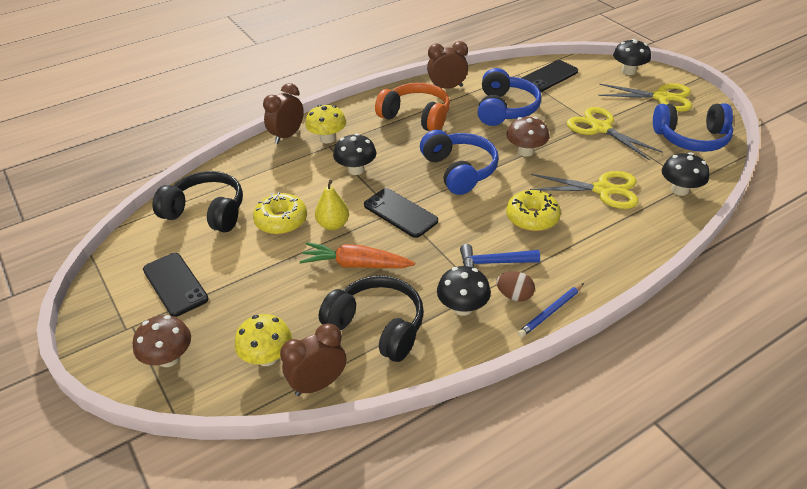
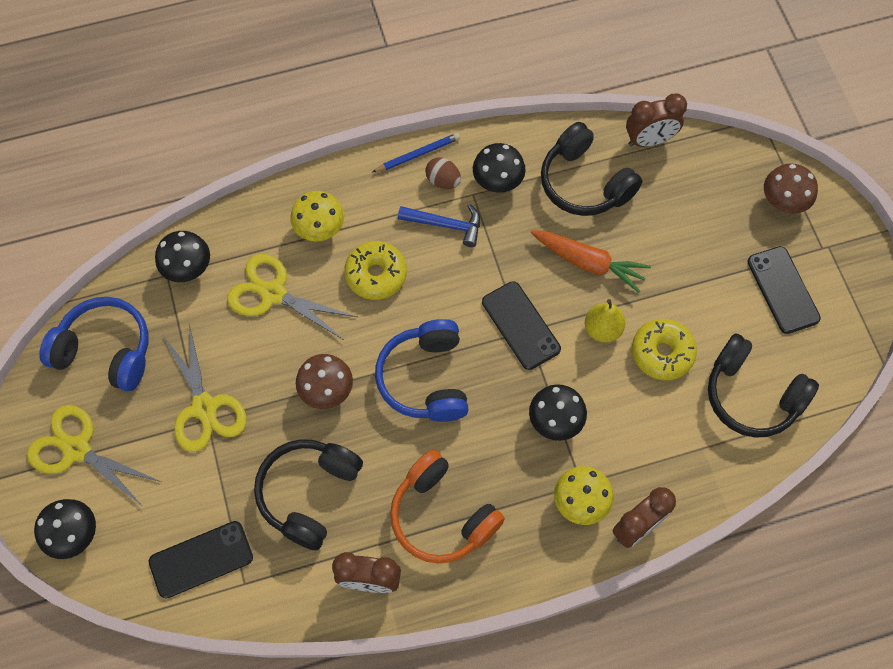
camera: 165 degrees left, 25 degrees up
yellow mushroom [235,314,292,366] -> yellow mushroom moved to [290,191,344,242]
blue headphones [478,68,542,126] -> black headphones [254,439,363,551]

